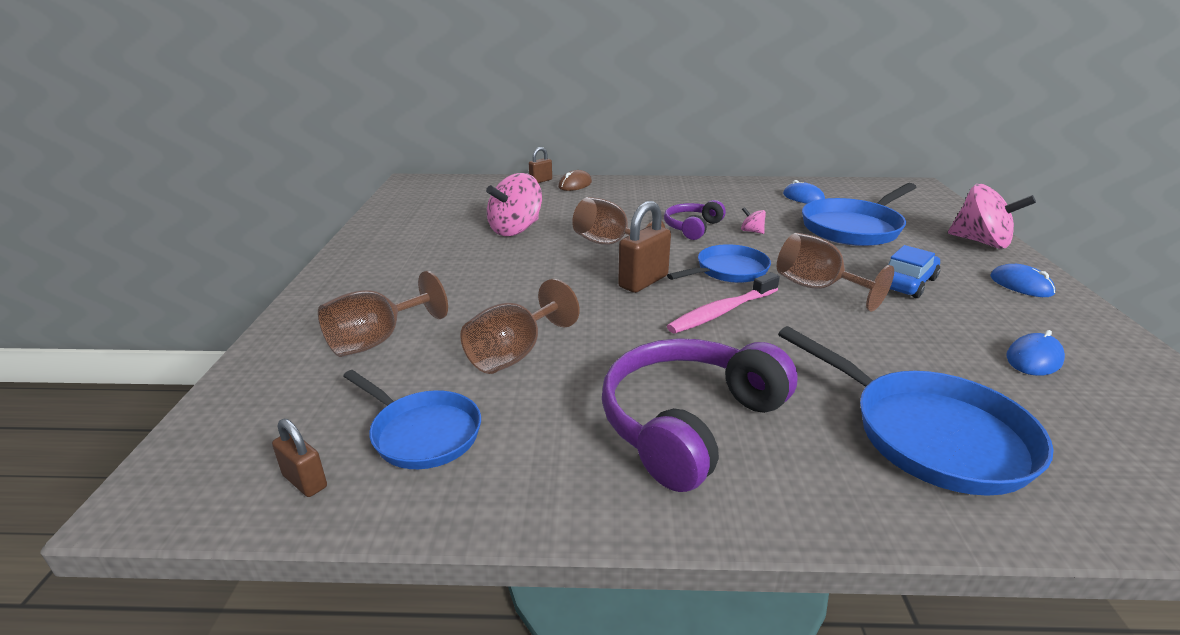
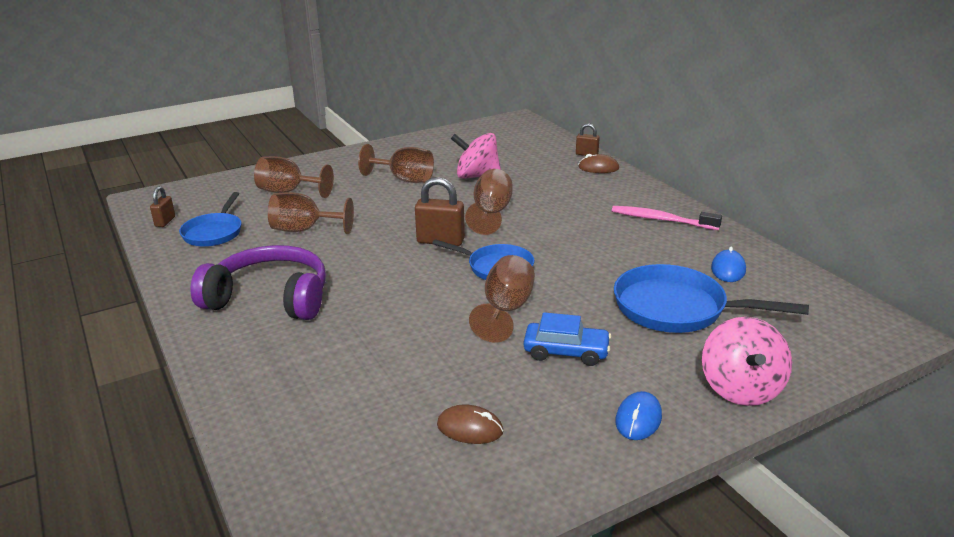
camera: 60 degrees right, 0 degrees up
purple headphones [664,200,726,240] -> none
pink toothbrush [667,272,780,333] -> pink toothbrush moved to [612,206,722,230]
pink spinning top [741,207,766,234] -> none
blue pan [778,326,1054,496] -> none
blue mouse [1006,330,1065,376] -> brown mouse [437,405,503,444]
none -> brown goblet [358,144,434,183]

